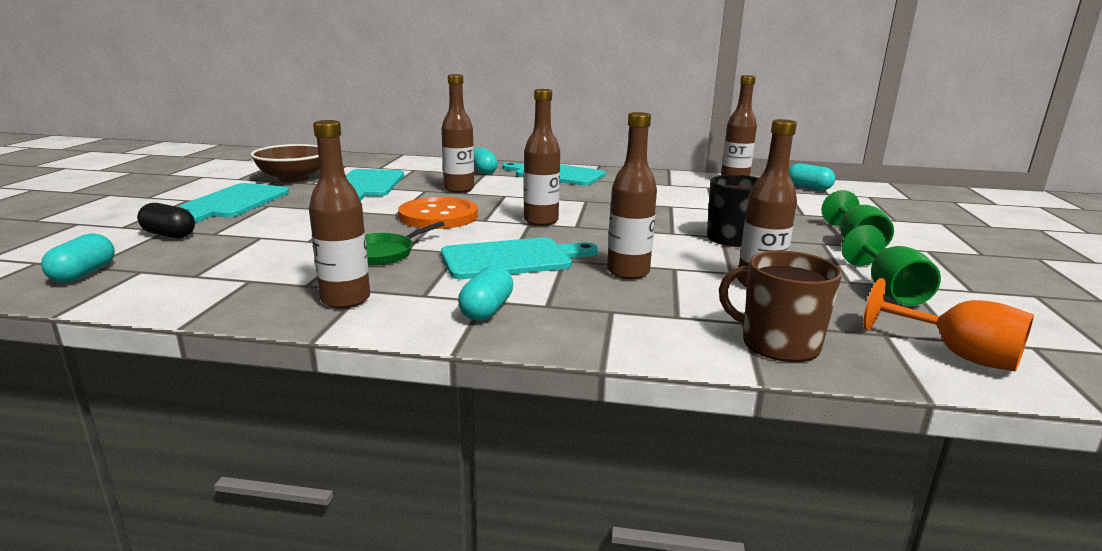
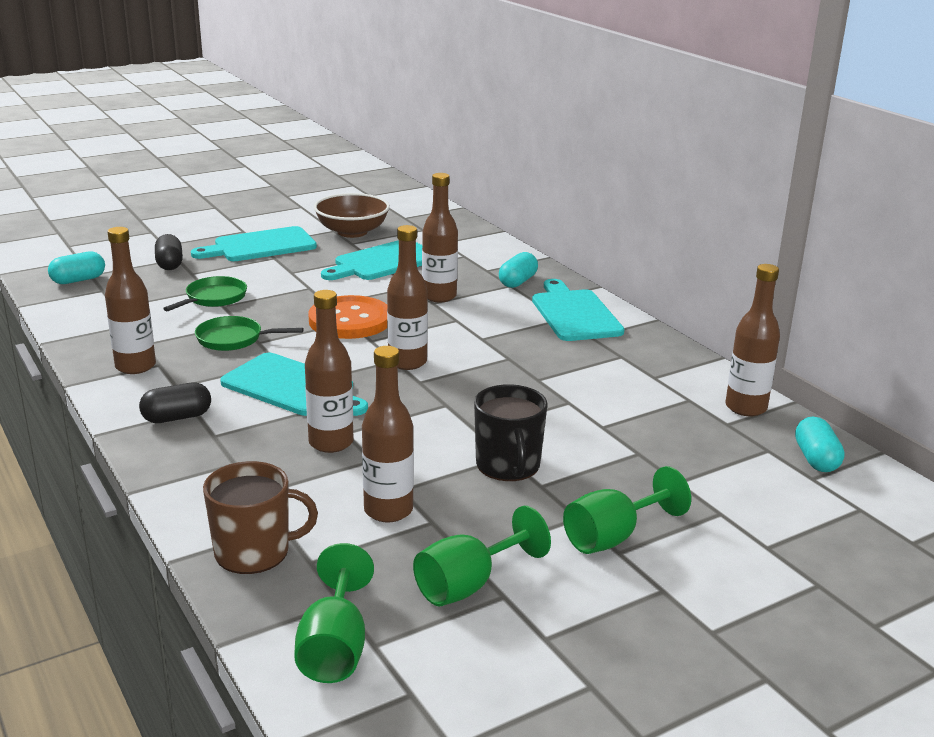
camera: 50 degrees right, 5 degrees up
turquoise capsule [458,265,513,321] -> black capsule [139,383,211,423]
brown mug [719,251,842,362] -> brown mug turned 90 degrees clockwise [203,461,318,574]
orange goblet [863,278,1034,372] -> green goblet [294,543,374,683]
none -> green pan [163,276,247,311]

